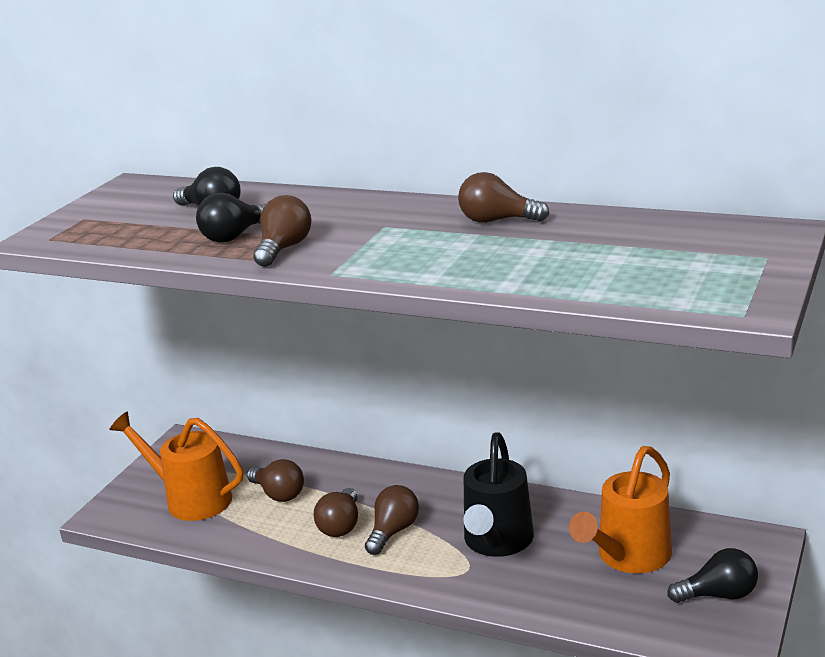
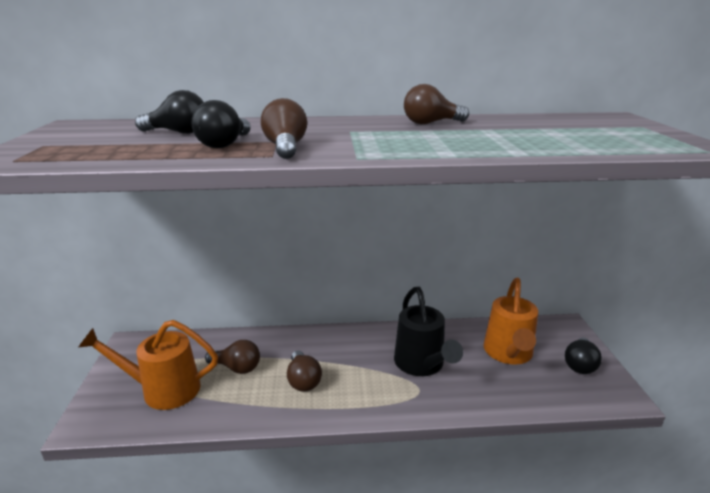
camera: 30 degrees left, 0 degrees up
brown light bulb [365,485,419,555] -> none
black light bulb [667,548,758,603] -> black light bulb turned 150 degrees clockwise [565,338,602,374]

